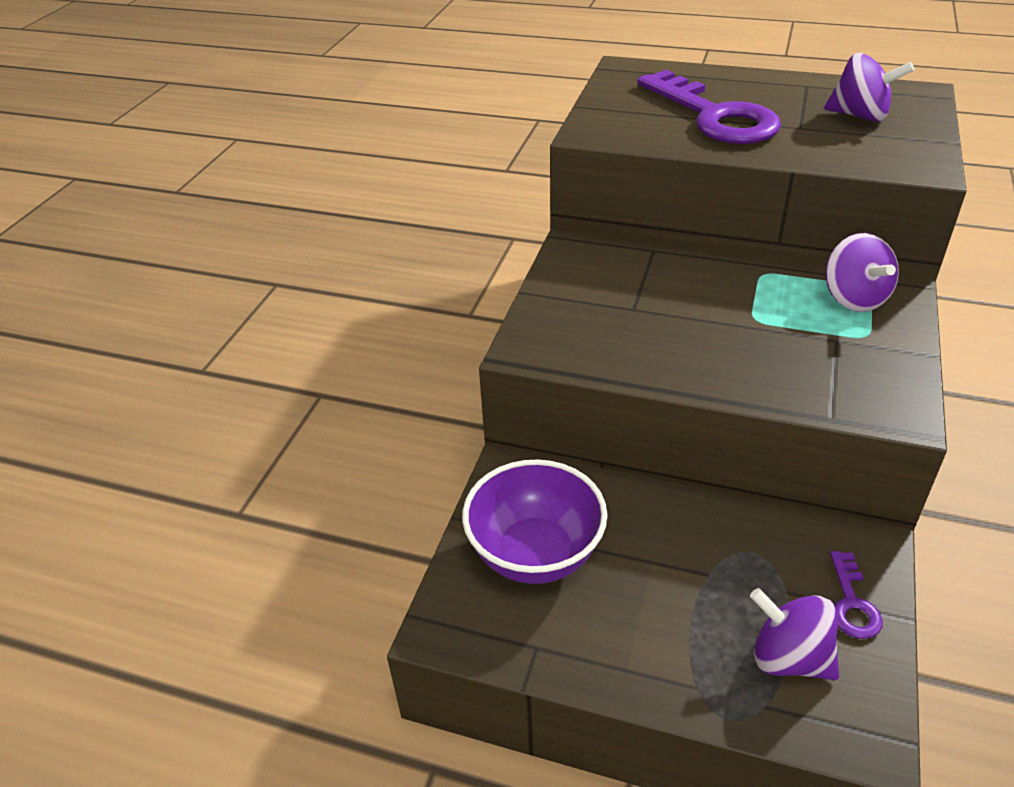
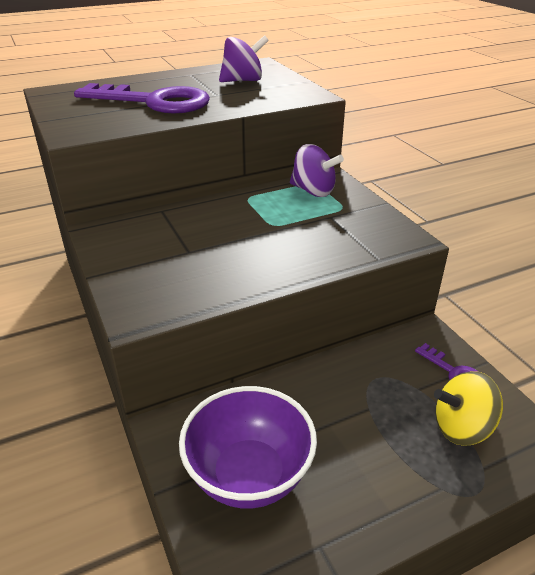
camera: 45 degrees left, 5 degrees down
purple spinning top [750,588,839,680] -> yellow spinning top [434,371,503,446]

